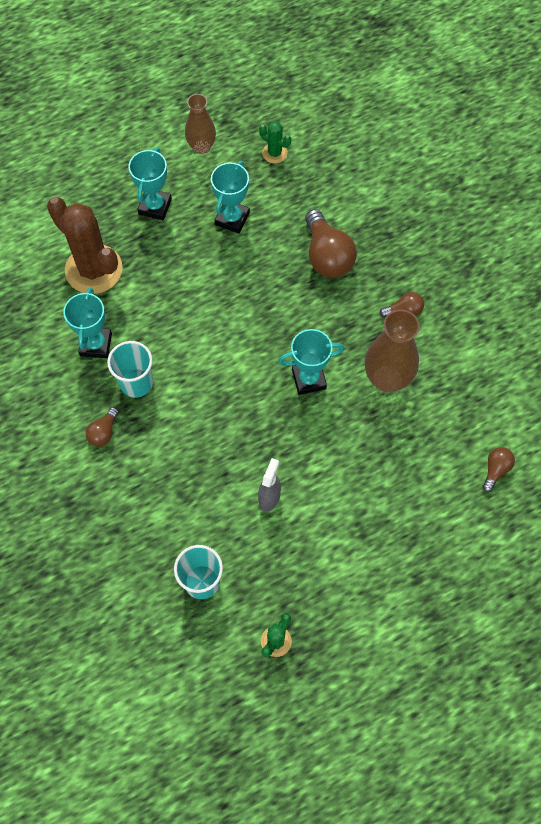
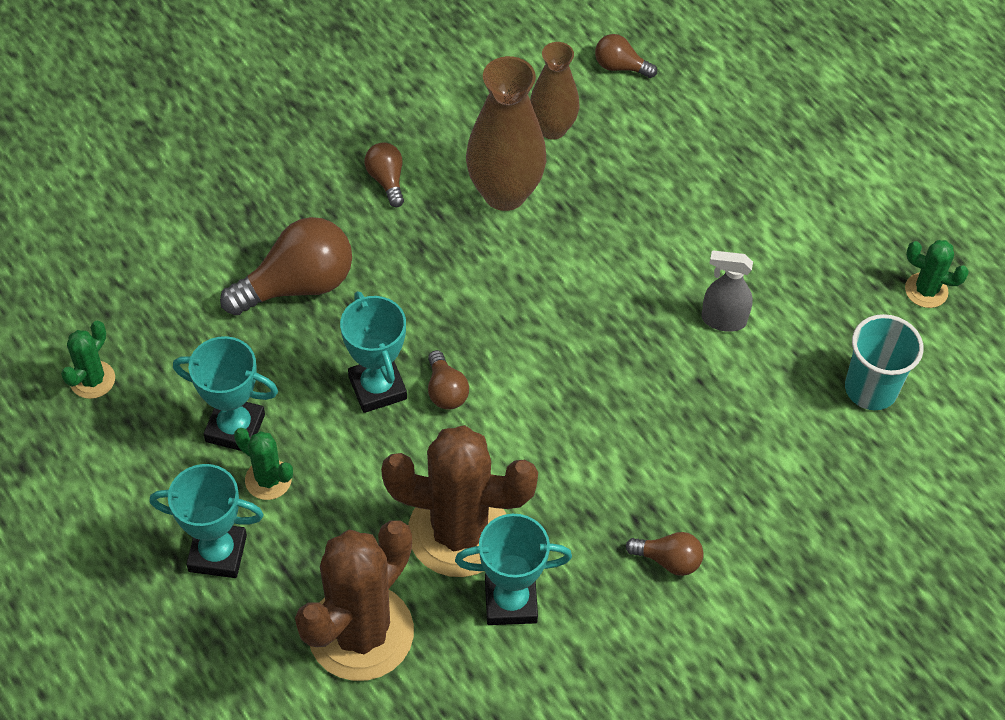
camera: 100 degrees left, 10 degrees down
turquoise cup [107,341,153,398] -> none
brown vase [185,94,216,154] -> brown vase moved to [530,42,579,140]
turquoise trophy [278,329,344,395] -> turquoise trophy moved to [340,291,407,413]
none -> green cactus [234,428,293,500]
none -> brown cactus [381,425,538,577]
none -> brown light bulb [428,350,469,410]

